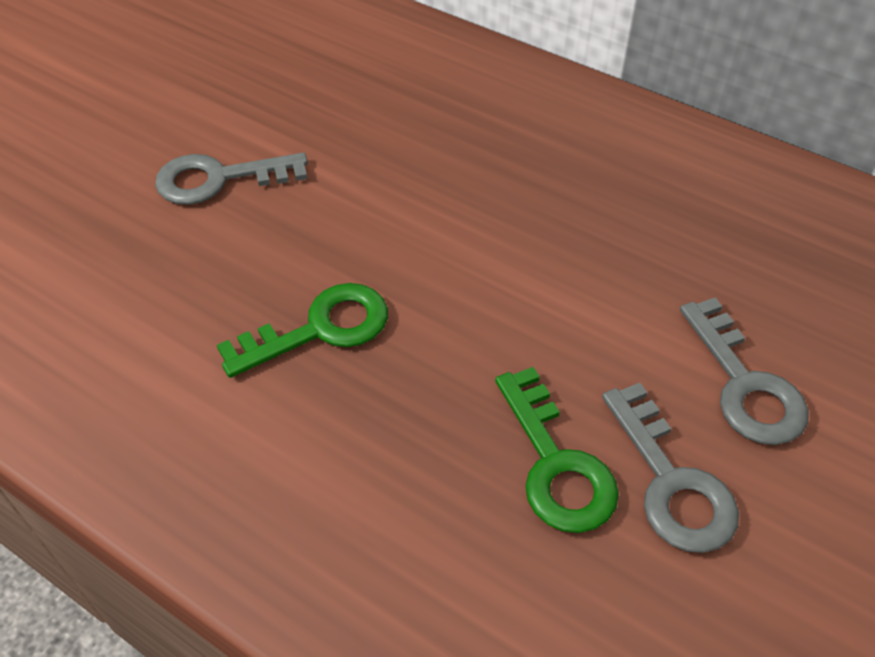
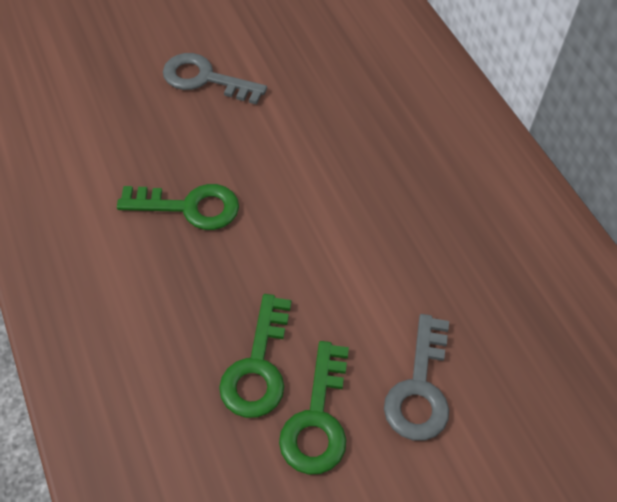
camera: 30 degrees right, 5 degrees up
grey key [602,383,739,553] -> green key [279,341,349,475]

